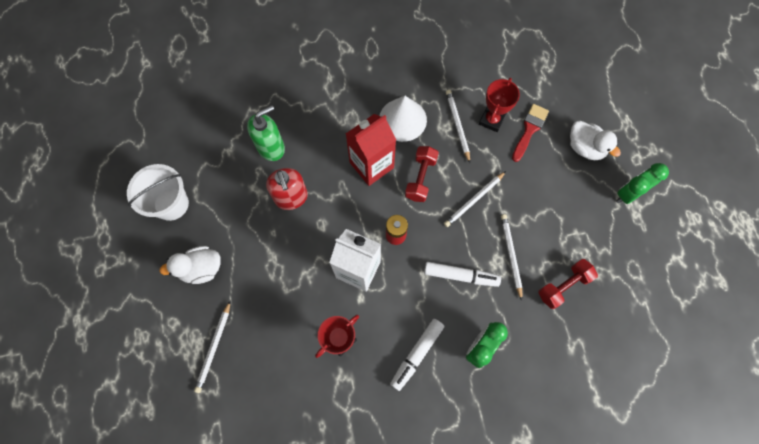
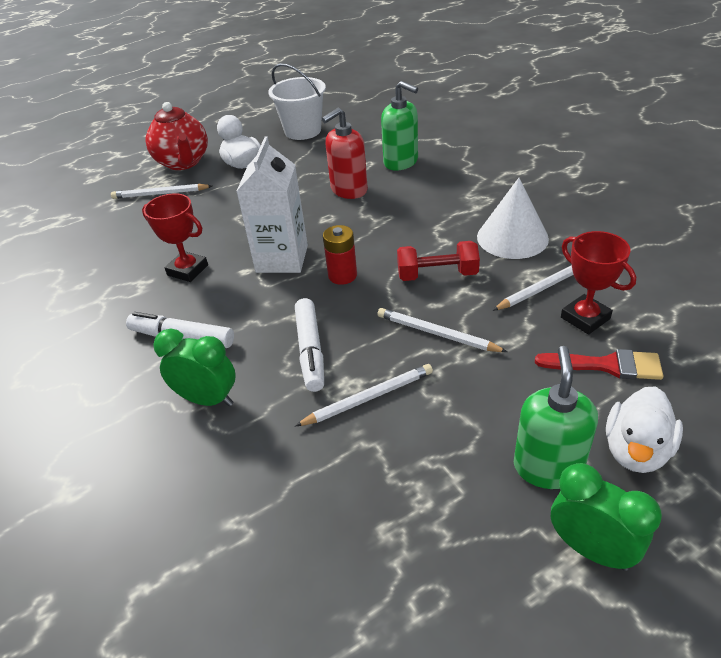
camera: 75 degrees right, 30 degrees down
red carton [346,114,396,186] -> none
red trophy [479,78,520,132] -> red trophy turned 45 degrees clockwise [561,231,636,335]
red dumbbell [538,259,598,309] -> none
none -> red teapot [146,102,208,170]
none -> green soap dispenser [514,346,598,489]

